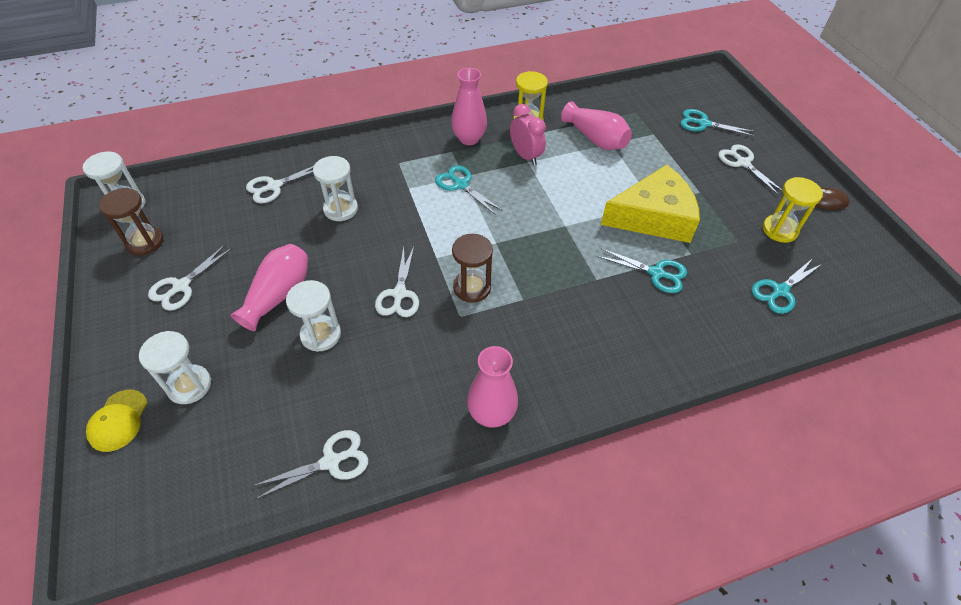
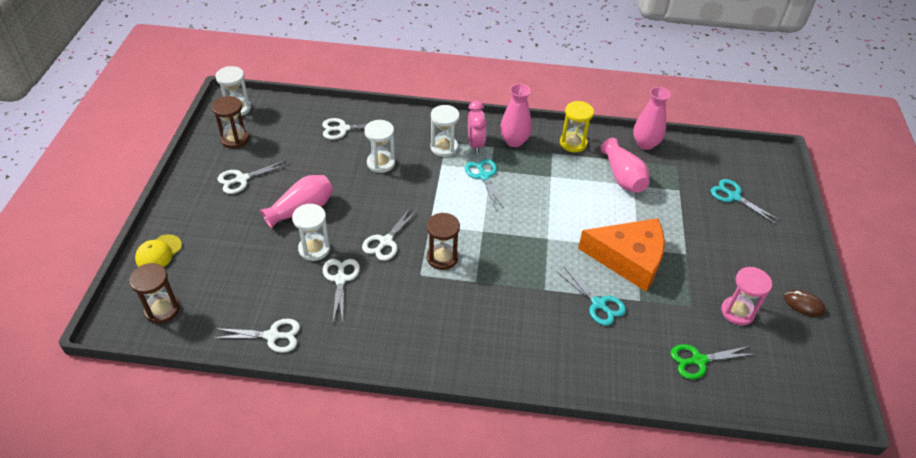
camera: 25 degrees right, 5 degrees down
white hourglass [139,331,211,404] -> white hourglass moved to [430,105,460,157]
pink vase [467,346,518,428] -> pink vase moved to [633,87,671,150]
pink clock [510,104,546,165] -> pink clock moved to [468,100,487,154]
yellow cheese [601,165,700,243] -> orange cheese [578,218,665,291]
white scissors [718,144,783,196] -> white scissors moved to [323,259,360,322]
turquoise scissors [751,258,822,314] -> green scissors [671,344,755,379]
yellow hourglass [763,177,823,243] -> pink hourglass [721,267,772,325]
none -> brown hourglass [129,263,180,324]

